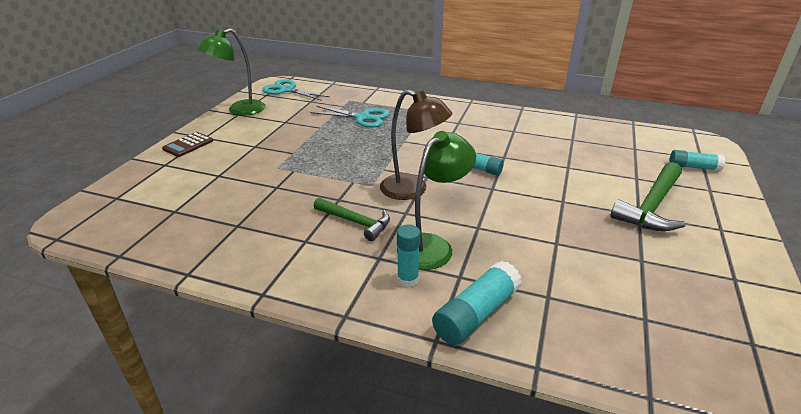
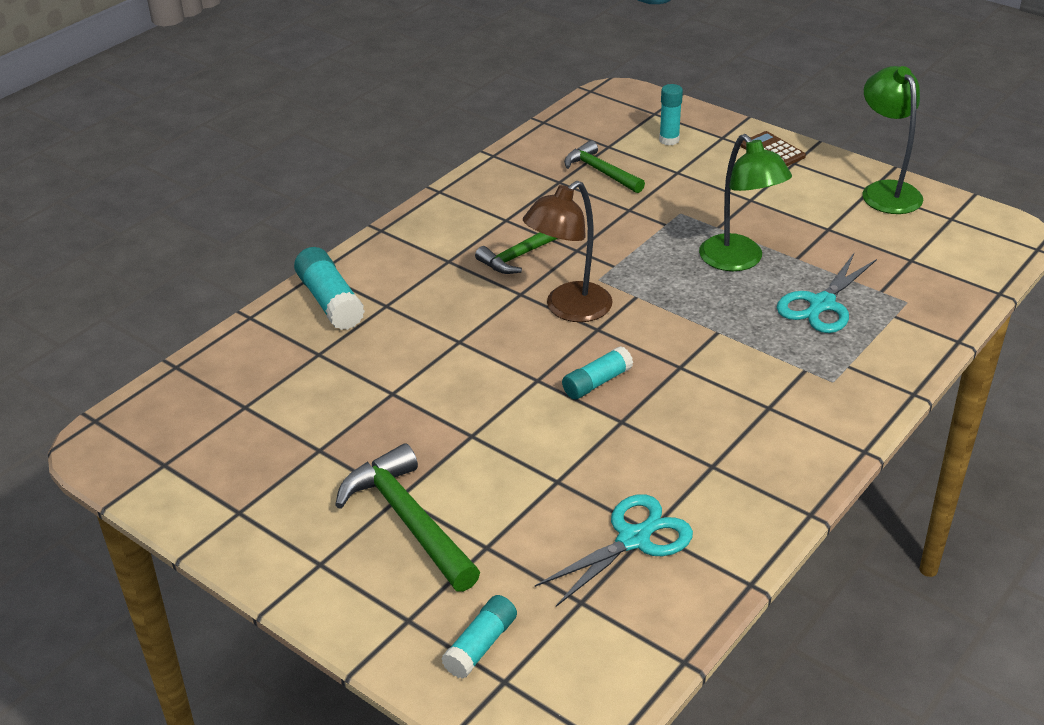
camera: 110 degrees right, 5 degrees up
turquoise scissors [262,79,330,101] -> turquoise scissors moved to [535,494,693,607]
green lamp [397,131,476,270] -> green lamp moved to [699,134,792,271]
turquoise glue stick [397,225,420,287] -> turquoise glue stick moved to [659,84,683,145]
none -> green hammer [564,140,645,193]

